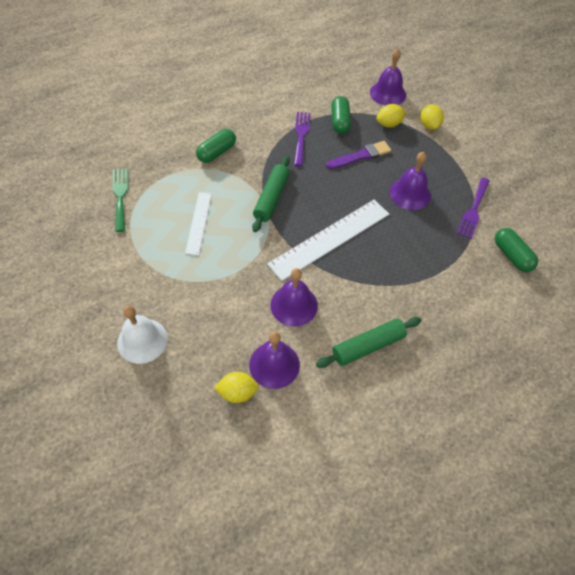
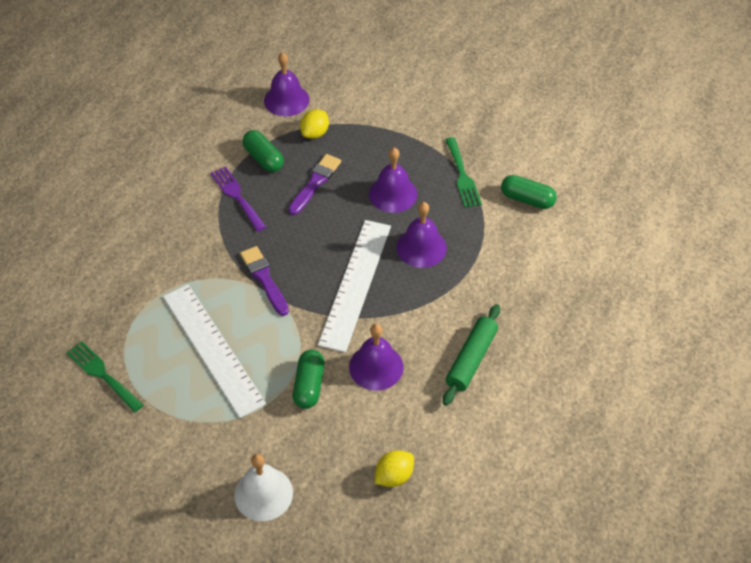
camera: 35 degrees left, 5 degrees down
white ruler [185,192,212,255] -> white ruler [163,284,266,418], size x1.75
green capsule [196,129,236,163] -> green capsule moved to [293,350,324,409]
purple bell [249,332,300,389] -> purple bell moved to [396,202,447,268]
green rolling pin [252,156,290,232] -> purple brush [240,246,289,316]
yellow lemon [420,104,444,130] -> none
purple fork [457,177,490,239] -> green fork [445,137,482,208]

